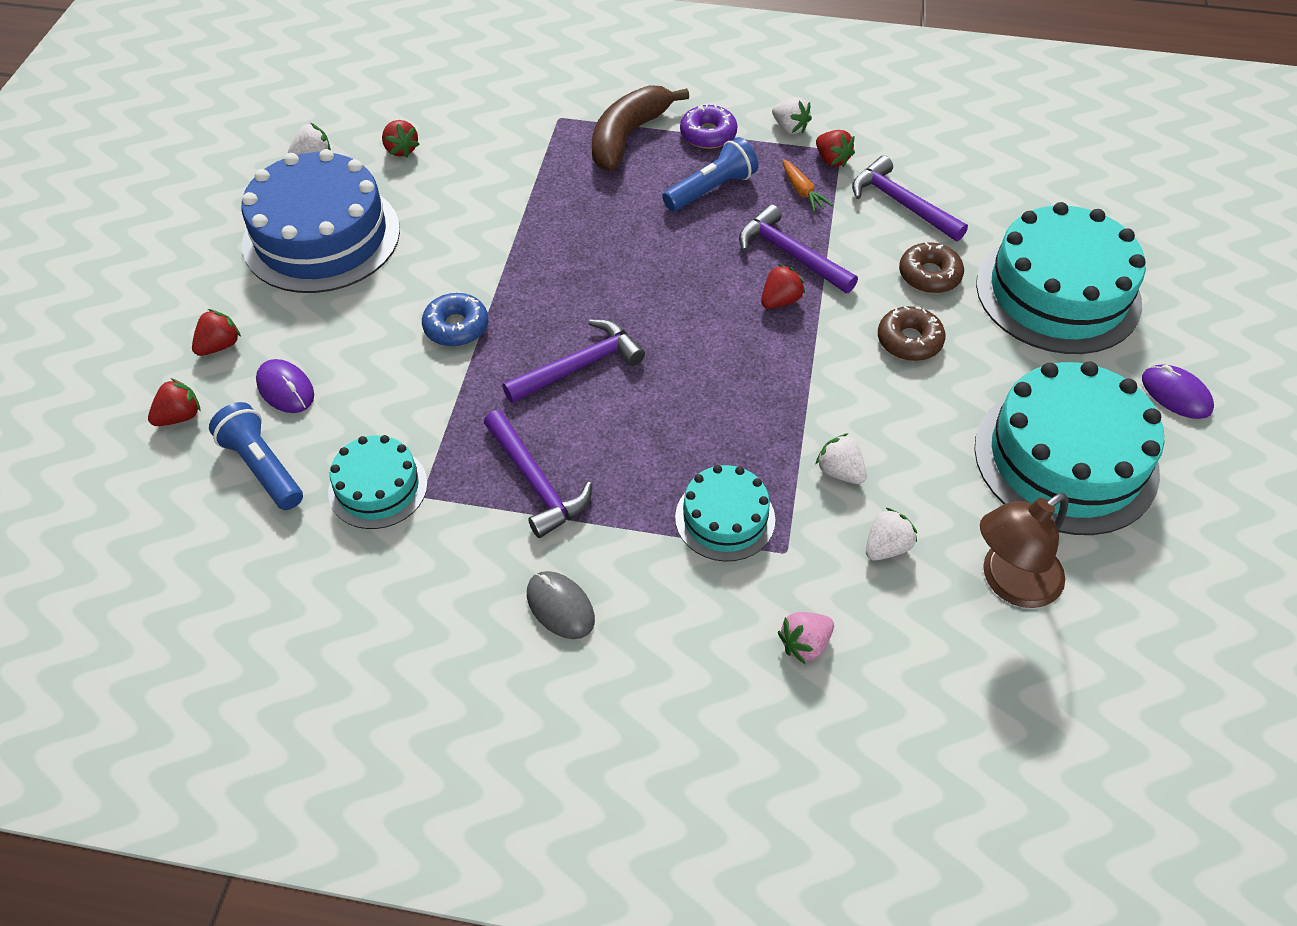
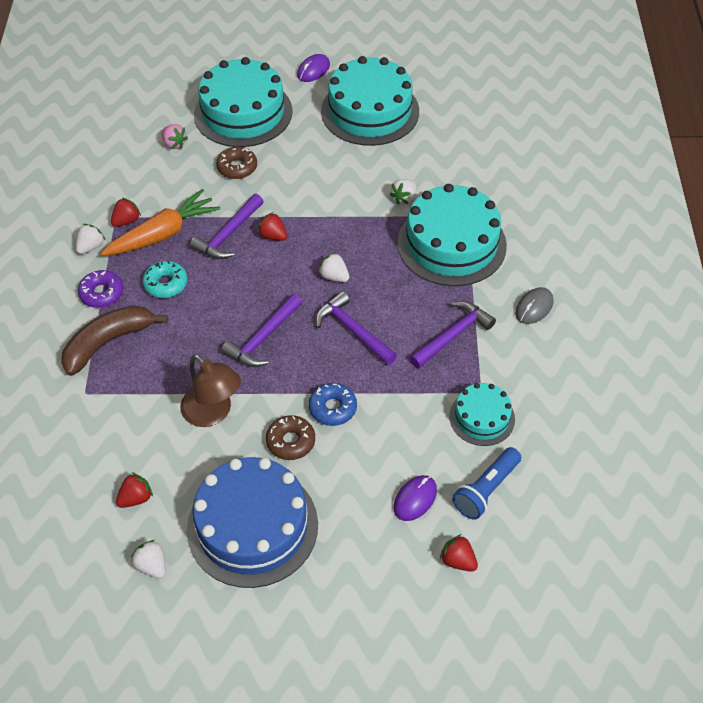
camera: 100 degrees left, 0 degrees up
red strawberry [192,309,241,356] -> none
brown banana [592,85,689,171] -> brown banana turned 120 degrees clockwise [61,305,168,376]
blue flashlight [662,137,758,211] -> turquoise donut [142,261,188,298]
turquoise cake [675,465,775,562] -> turquoise cake [397,184,507,286], size x1.87
pink strawberry [778,612,834,664] -> pink strawberry moved to [161,124,188,149]
orange carrot [782,159,833,212] -> orange carrot [100,189,220,256], size x2.19
purple hammer [852,156,968,241] -> purple hammer moved to [221,294,302,367]
white strawberry [866,507,917,561] -> white strawberry moved to [318,252,349,282]
brown donut [878,306,945,361] -> brown donut moved to [266,415,315,460]
brown lamp [980,493,1068,608] -> brown lamp moved to [180,354,241,427]

